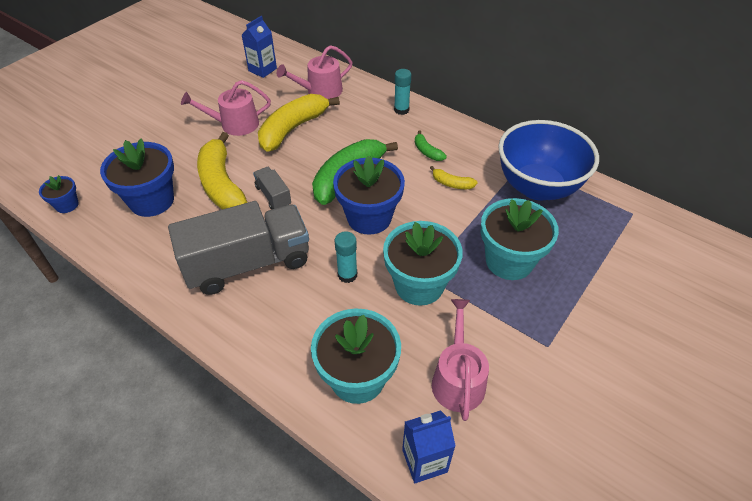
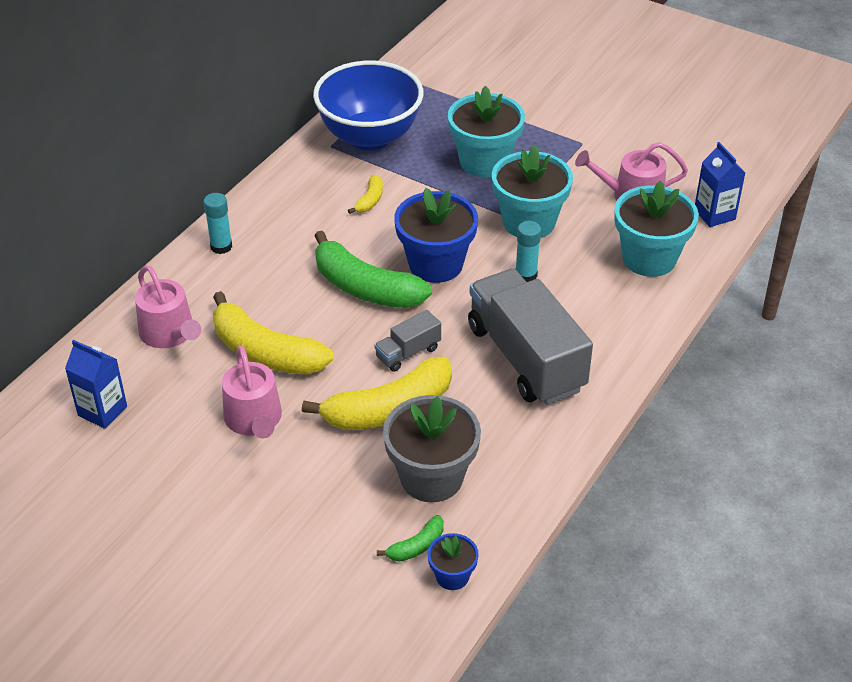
camera: 95 degrees left, 5 degrees down
blue flower pot [100,139,174,217] -> grey flower pot [383,395,481,502]
green banana [415,130,447,161] -> green banana moved to [377,515,444,562]

